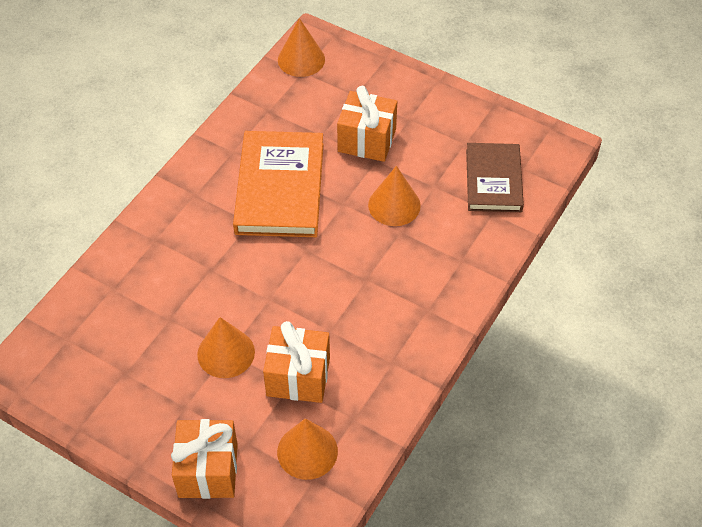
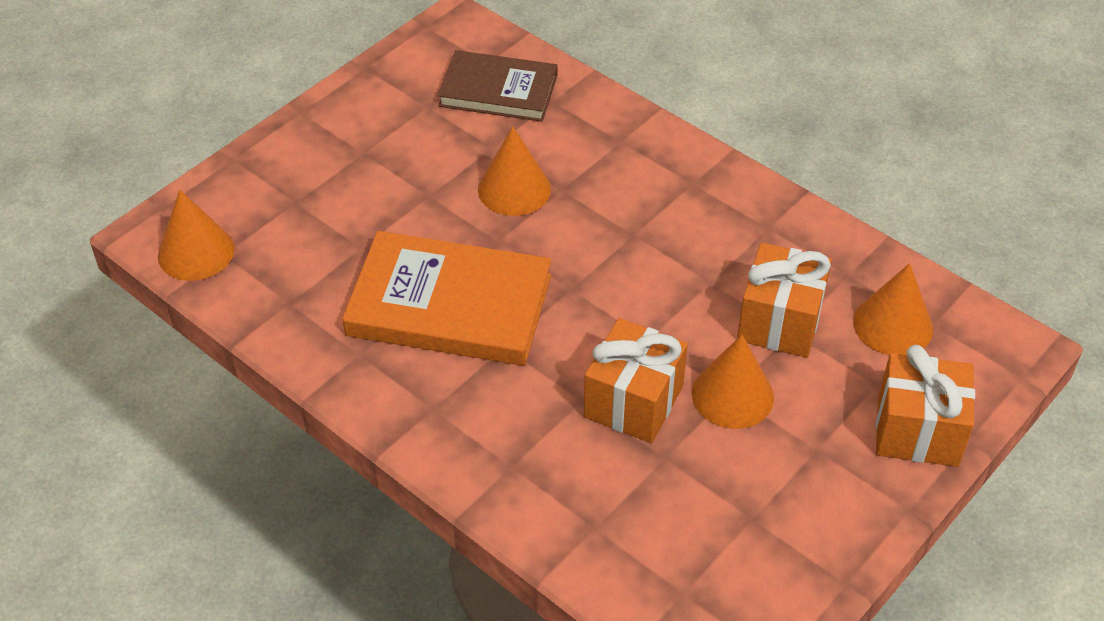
camera: 80 degrees left, 5 degrees down
orange gift [337,86,397,162] -> orange gift moved to [584,318,688,443]

